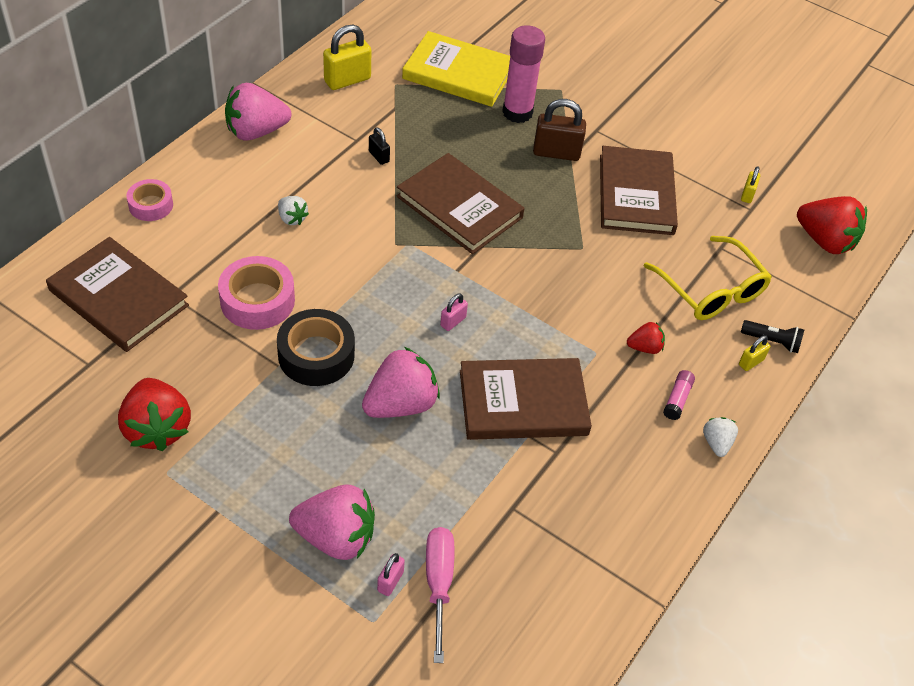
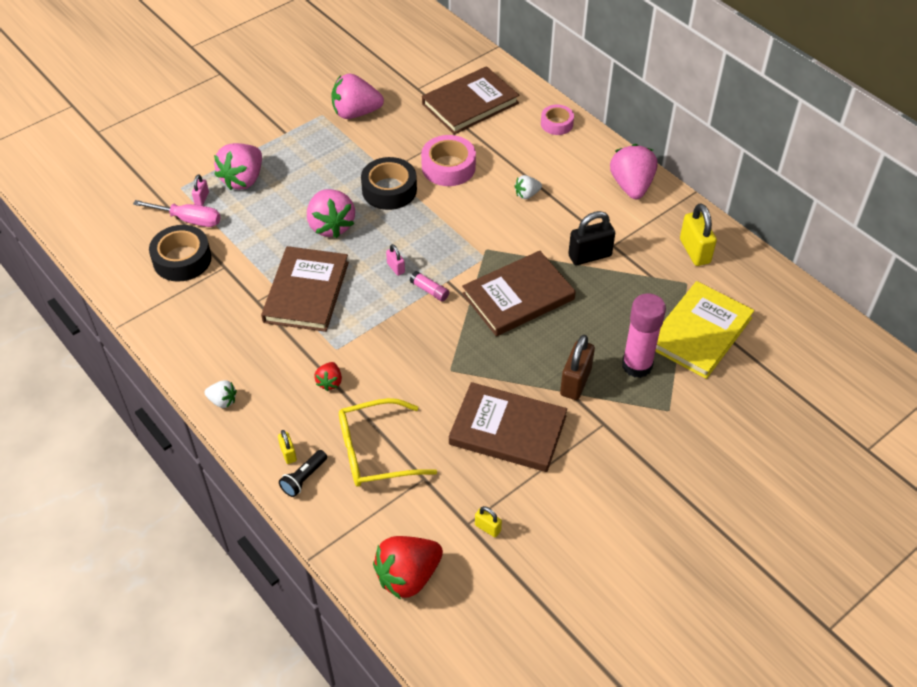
camera: 110 degrees right, 0 degrees up
red strawberry [118,378,191,451] -> pink strawberry [331,73,384,119]
black padlock [369,127,390,165] -> black padlock [568,211,615,265], size x1.93
pink padlock [377,553,405,596] -> pink padlock turned 60 degrees clockwise [192,174,209,206]
pink glue stick [663,370,695,420] -> pink glue stick moved to [410,271,449,302]
none -> black tape [149,225,212,282]

